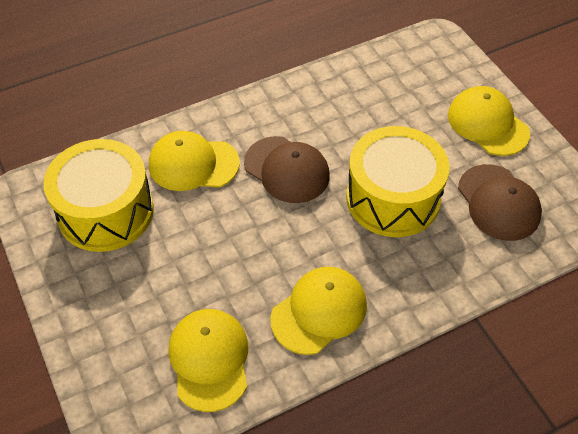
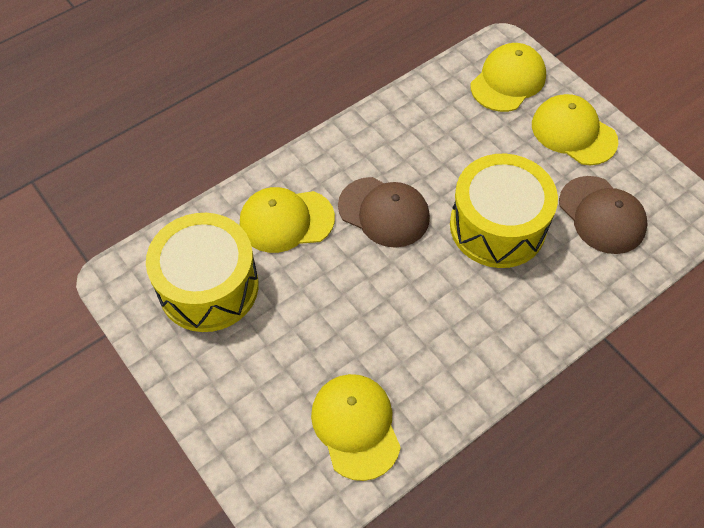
camera: 10 degrees left, 5 degrees up
yellow cap [271,267,367,355] -> yellow cap moved to [470,43,546,112]

